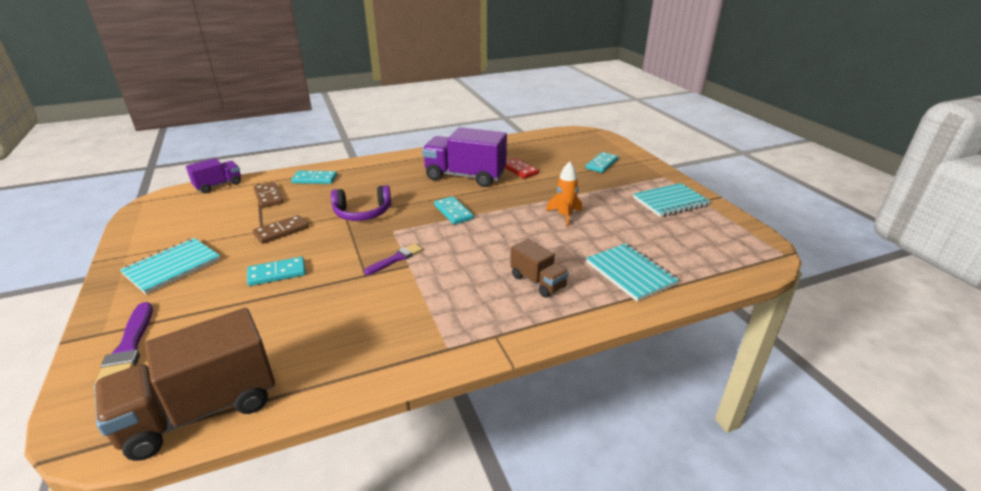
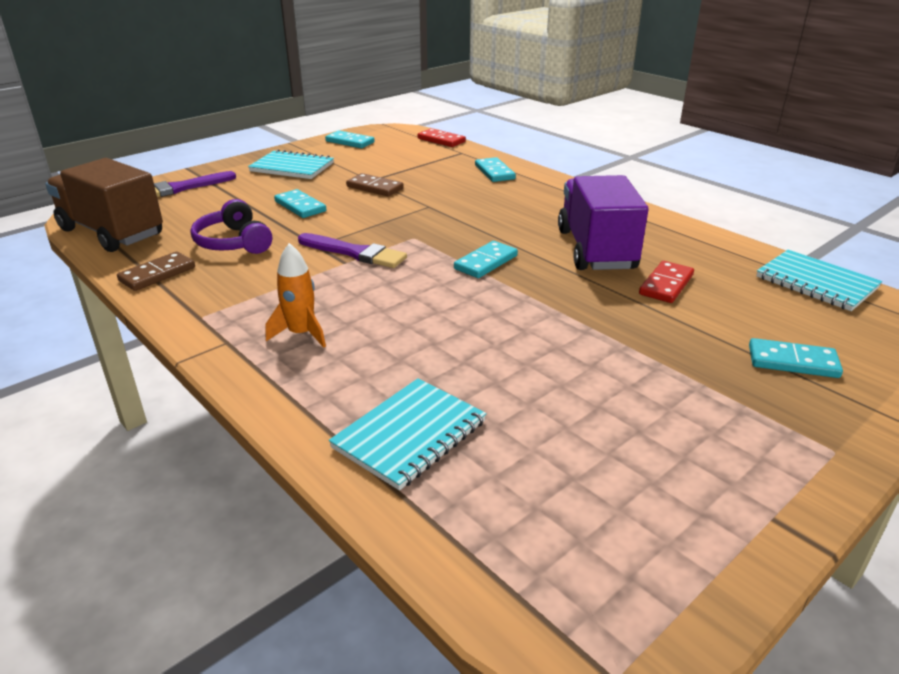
camera: 70 degrees right, 0 degrees up
purple truck [186,158,241,193] -> red domino [418,128,466,147]
brown domino [254,182,283,208] -> brown domino moved to [117,252,195,291]
purple headphones [331,185,391,221] -> purple headphones moved to [190,199,272,254]
purple brush [364,243,423,275] -> purple brush [298,233,407,268], size x1.52
brown truck [511,239,569,298] -> none
orange rocket [546,161,582,227] -> orange rocket moved to [266,243,326,348]
turquoise notebook [633,183,711,217] -> turquoise notebook moved to [756,250,882,311]
none -> turquoise domino [325,130,375,148]

